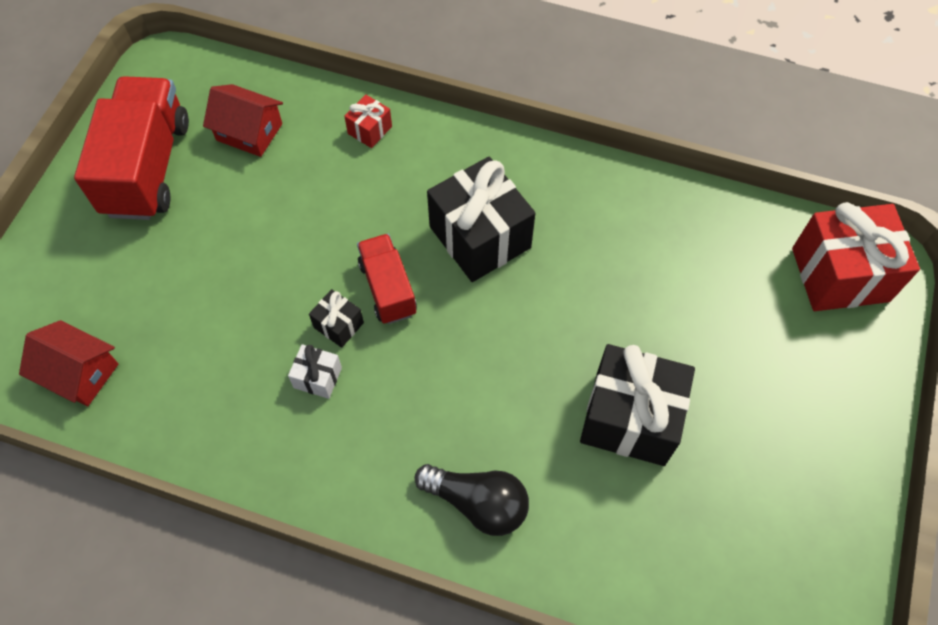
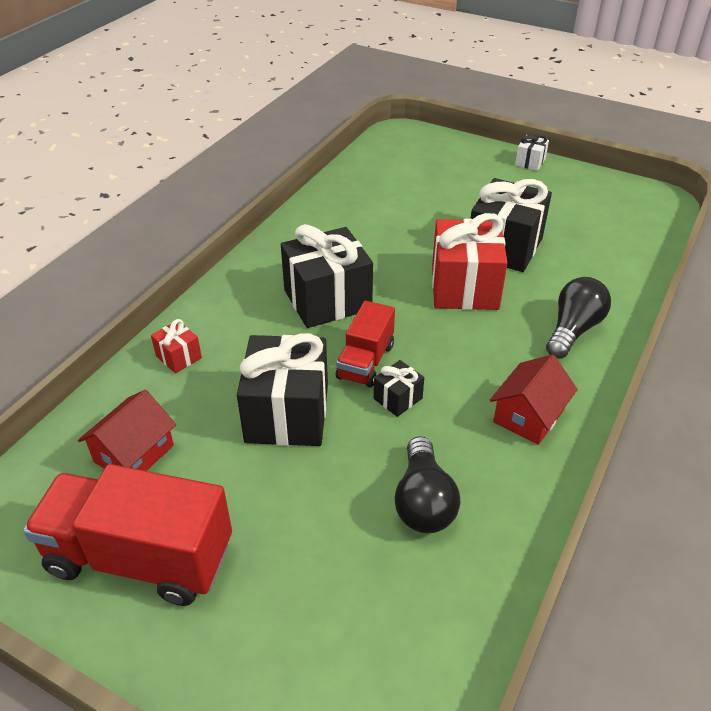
camera: 80 degrees left, 20 degrees down
red house [19,320,119,406] -> red house moved to [490,354,578,445]
white gift [288,344,342,399] -> white gift moved to [515,134,549,171]
red truck [357,234,417,324] -> red truck turned 60 degrees counterclockwise [336,301,395,388]
red gift [792,202,920,311] -> red gift moved to [432,213,508,310]
none -> black gift [237,333,328,446]
none -> black light bulb [394,436,460,533]

